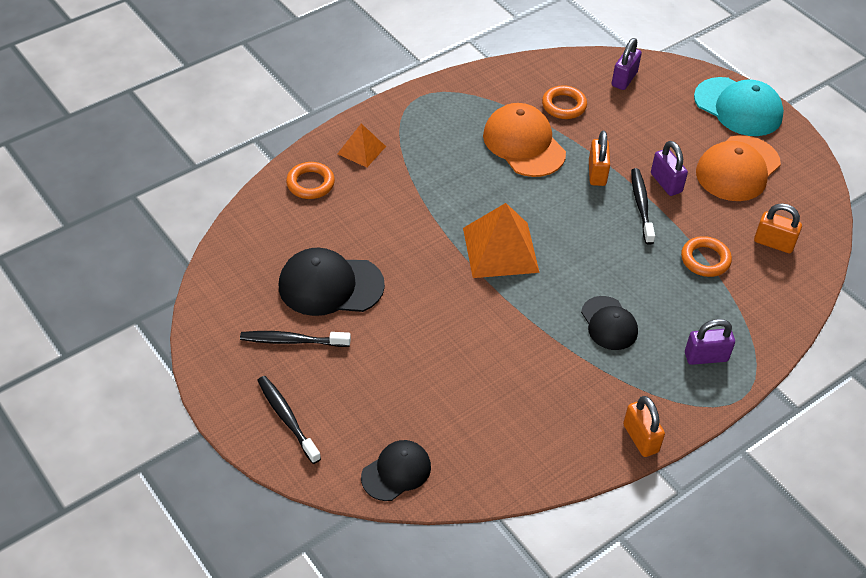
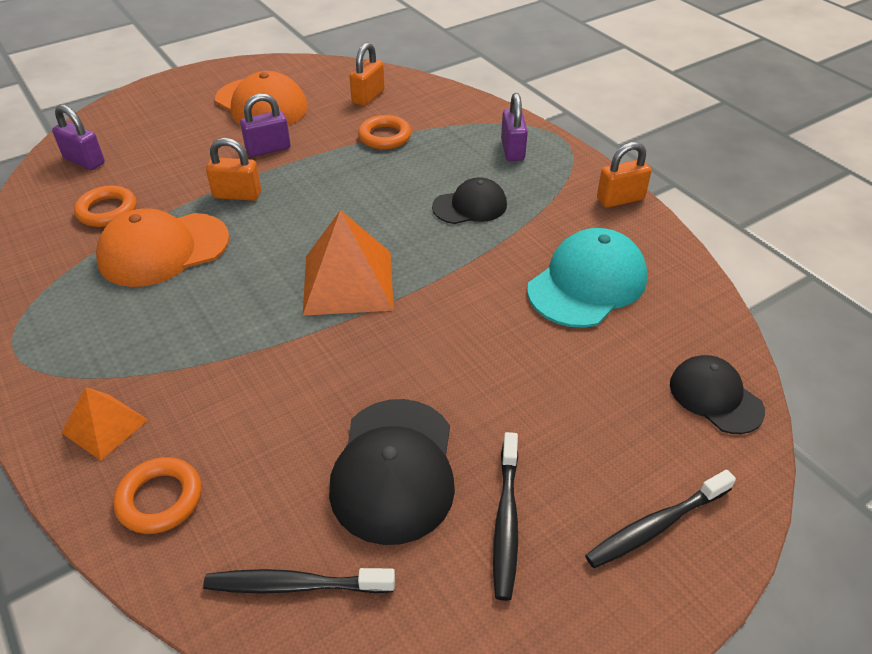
camera: 85 degrees left, 5 degrees down
black toothbrush [631,168,655,244] -> black toothbrush moved to [203,568,395,594]
turquoise cap [694,77,784,136] -> turquoise cap moved to [527,228,648,328]

